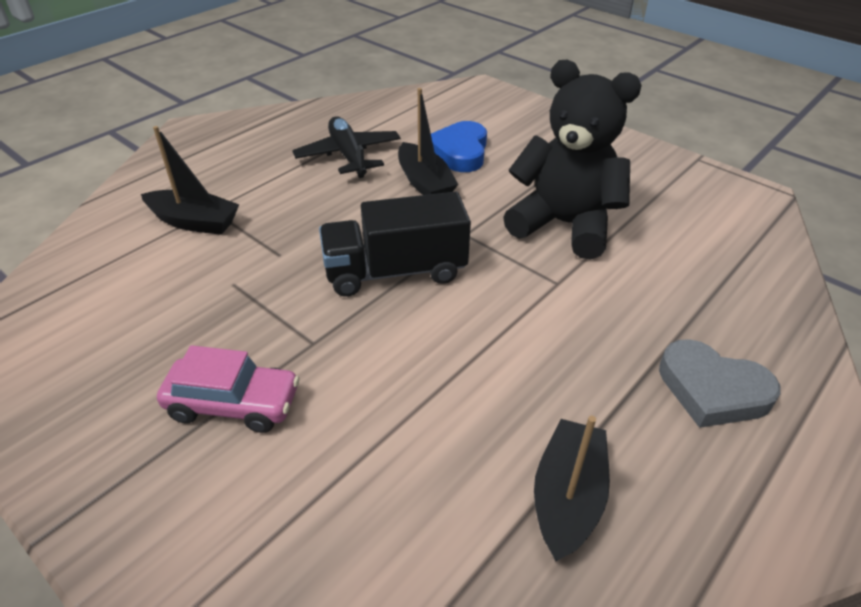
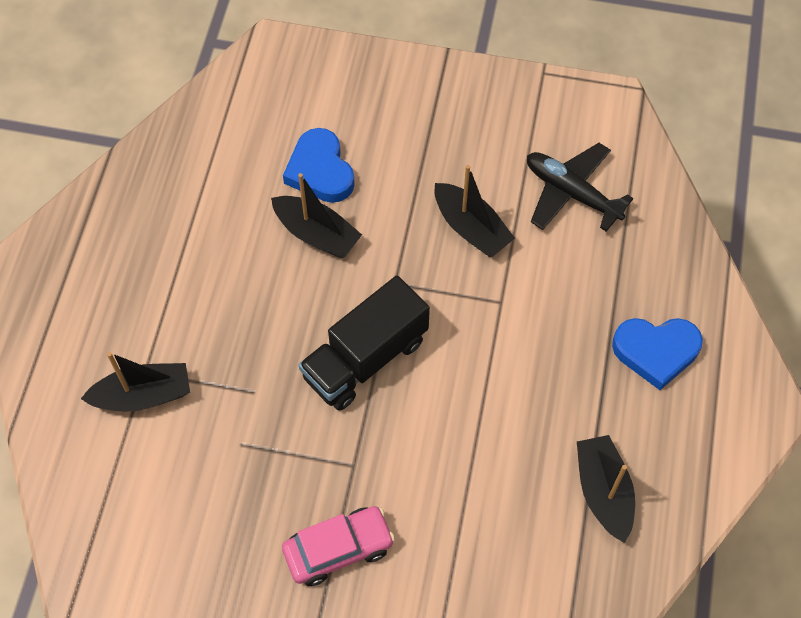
camera: 30 degrees left, 20 degrees up
black plane [292,116,401,178] -> black plane moved to [527,143,634,232]
black teddy bear [503,60,642,259] -> black boat [434,165,515,257]
grey heart [659,339,781,428] -> blue heart [612,318,703,390]

